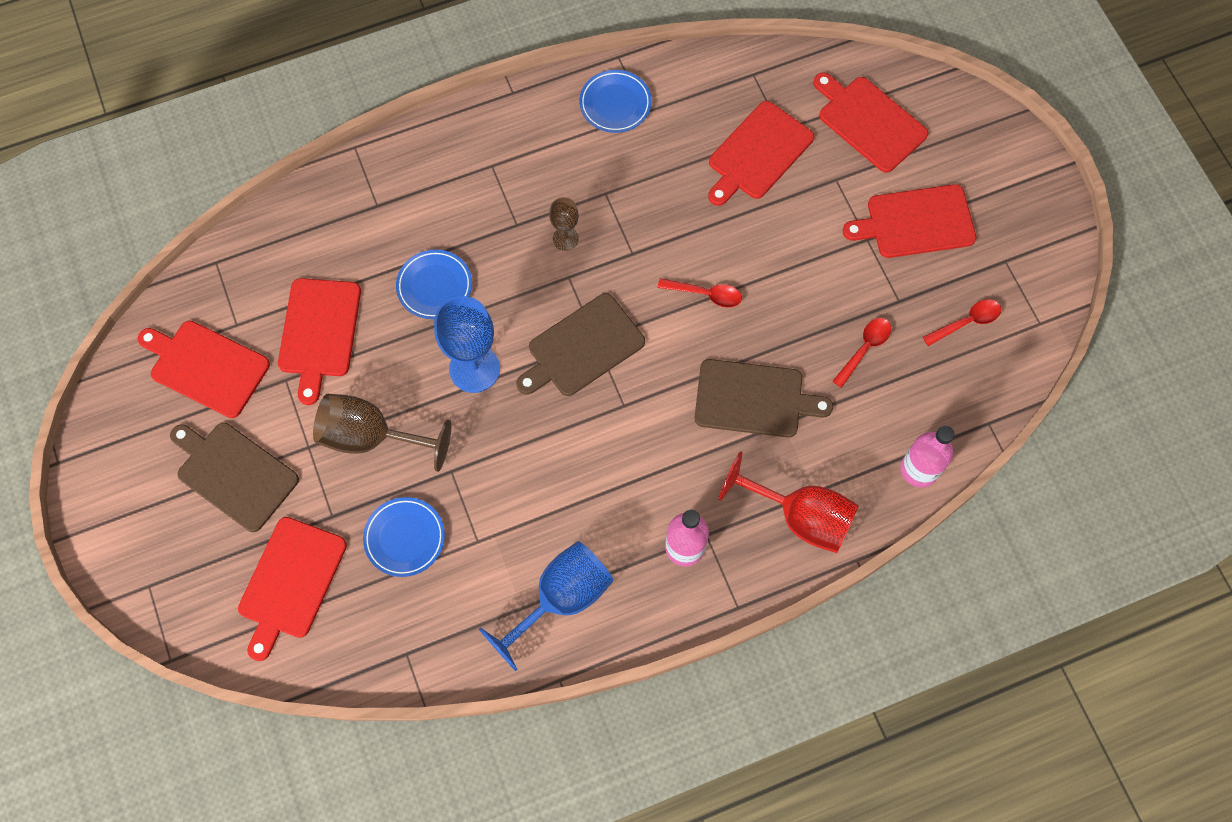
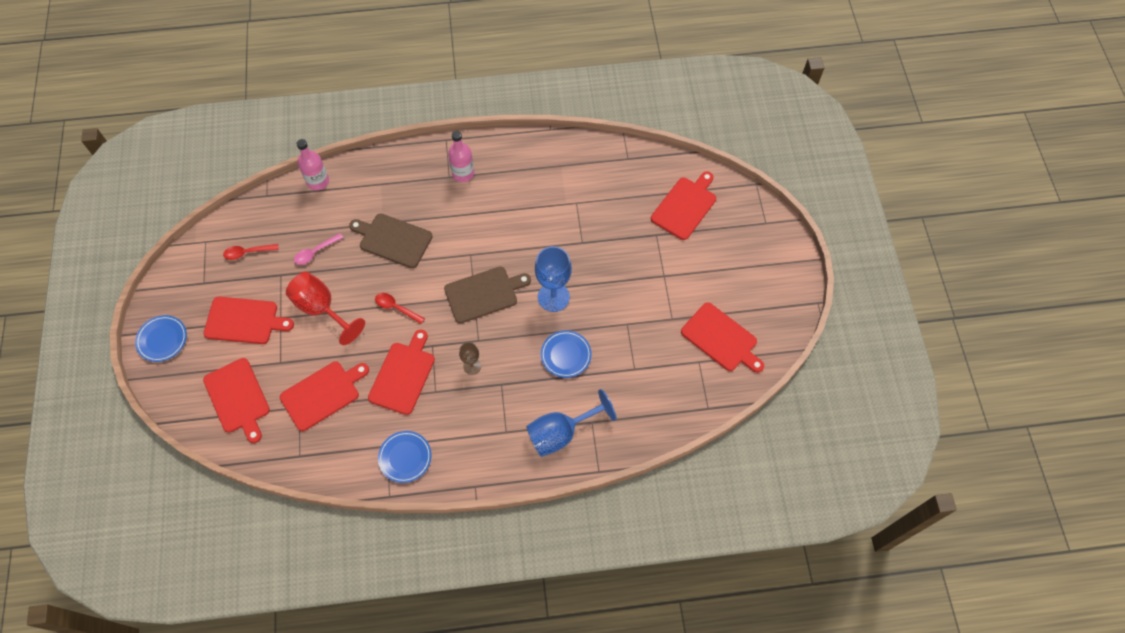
camera: 165 degrees left, 5 degrees down
brown cutting board [170,423,299,532] -> none
red cutting board [278,278,361,405] -> red cutting board moved to [368,329,435,415]
brown goblet [313,394,451,472] -> none
blue plate [363,497,445,577] -> blue plate moved to [135,315,187,362]
blue goblet [479,541,614,671] -> blue goblet moved to [526,389,616,457]
red goblet [718,451,859,553] -> red goblet moved to [286,272,365,345]
red spoon [833,318,891,388] -> pink spoon [294,233,343,265]

